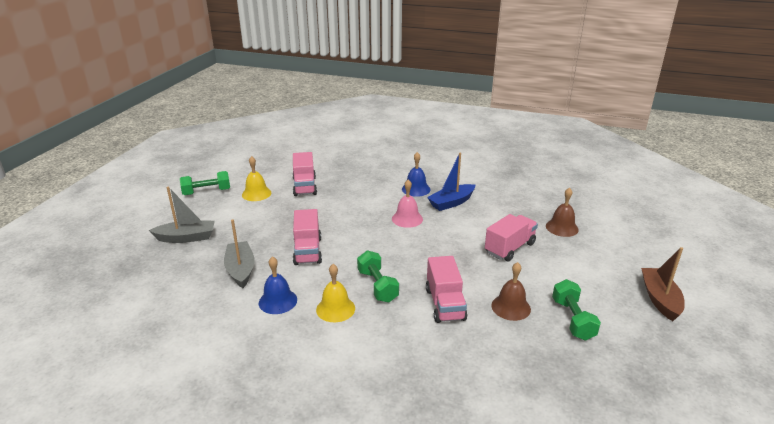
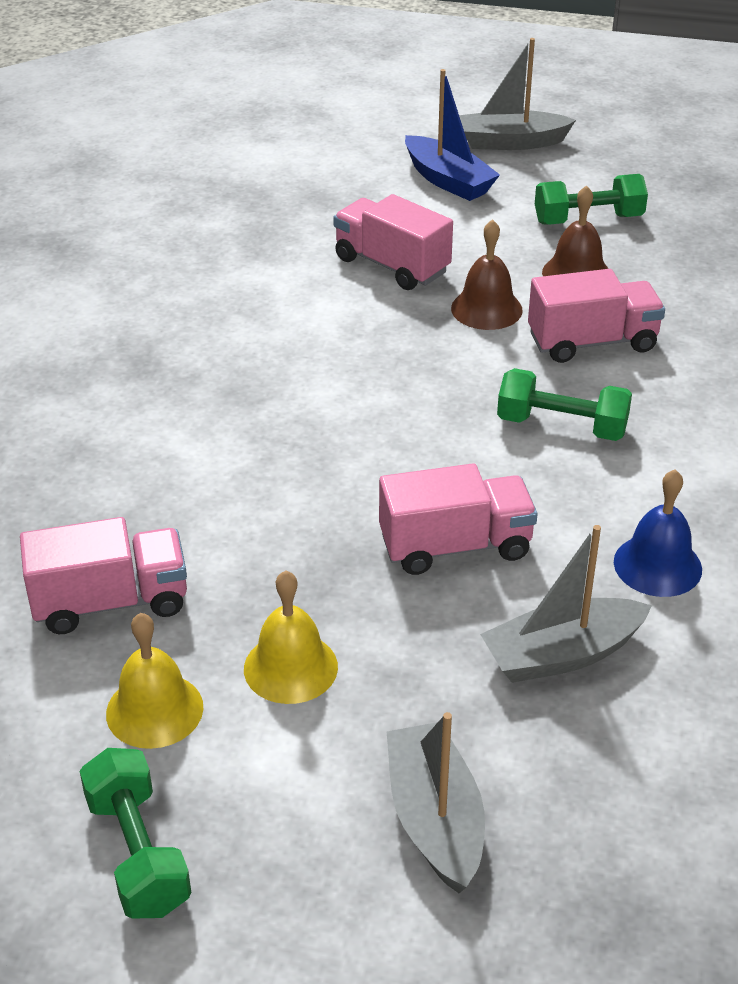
camera: 95 degrees left, 10 degrees up
yellow bell [316,264,355,322] -> yellow bell moved to [244,570,338,704]
green dumbbell [357,250,399,302] -> green dumbbell turned 45 degrees clockwise [497,368,632,441]
pink bell [392,180,423,228] -> none
blue bell [402,152,430,197] -> none
blue boat [427,153,475,211] -> blue boat moved to [405,69,500,201]
brown bell [546,188,579,237] -> brown bell moved to [451,219,523,330]
brown boat [641,247,685,321] -> grey boat [459,38,576,150]

